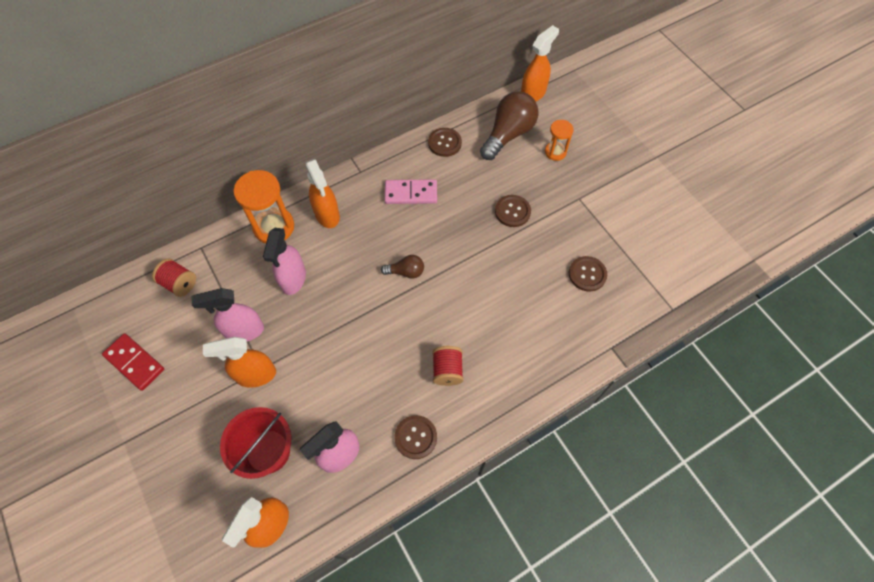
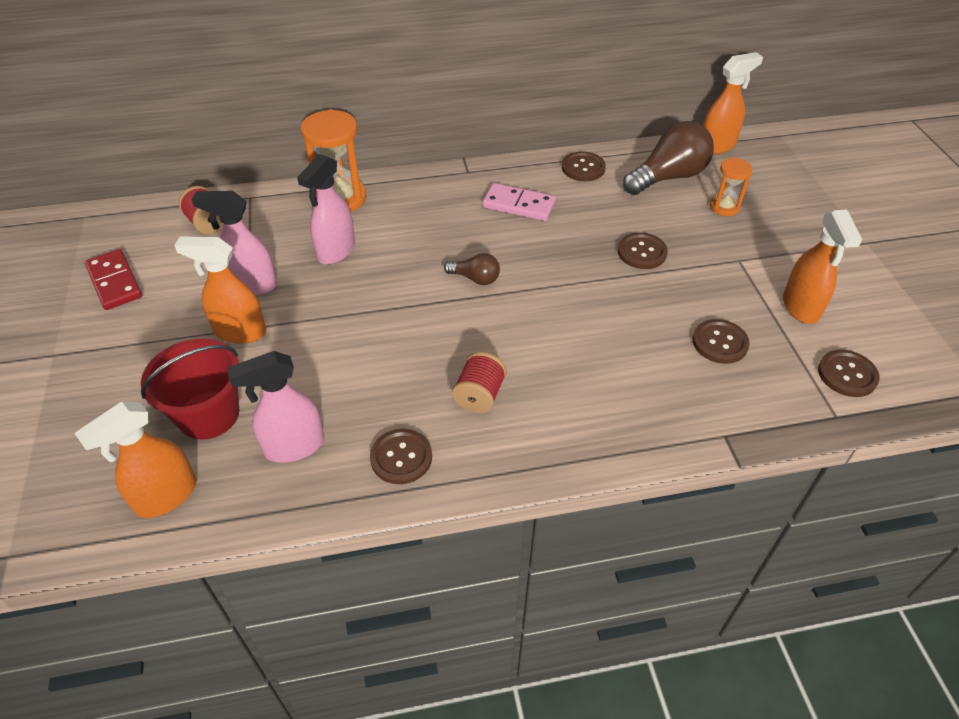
camera: 20 degrees right, 15 degrees down
orange spray bottle [305,159,340,228] -> orange spray bottle moved to [783,209,863,324]
none -> brown button [818,350,880,397]

